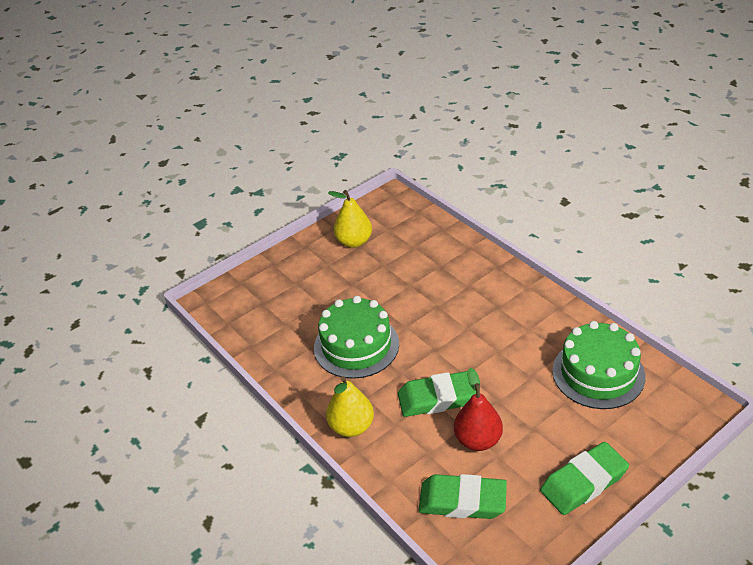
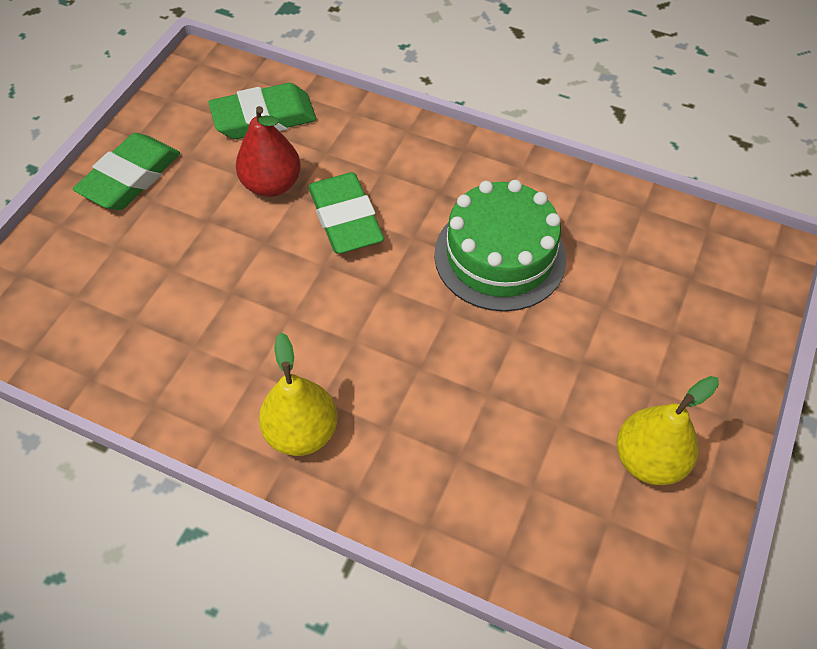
camera: 150 degrees right, 15 degrees up
yellow pear [326,376,374,437] -> yellow pear moved to [259,333,337,456]
green eraser [398,371,476,417] -> green eraser turned 75 degrees counterclockwise [308,172,384,254]
green cake [552,321,645,409] -> none

